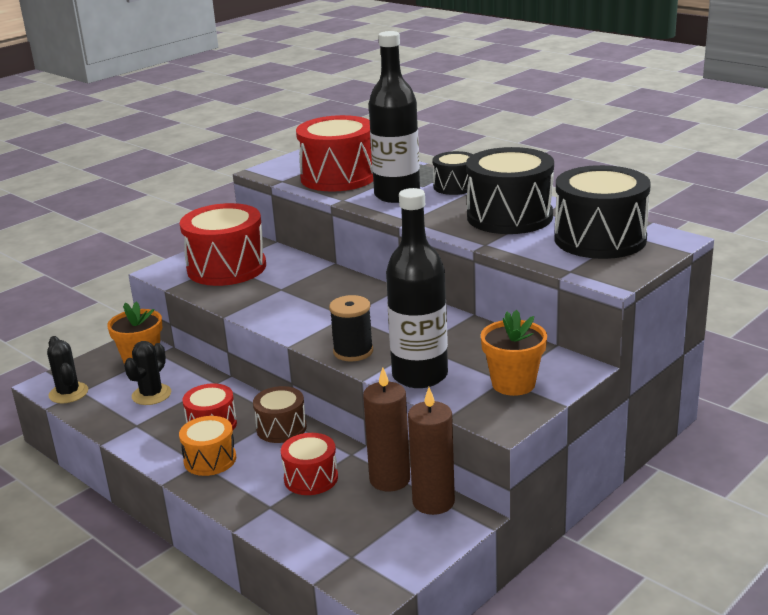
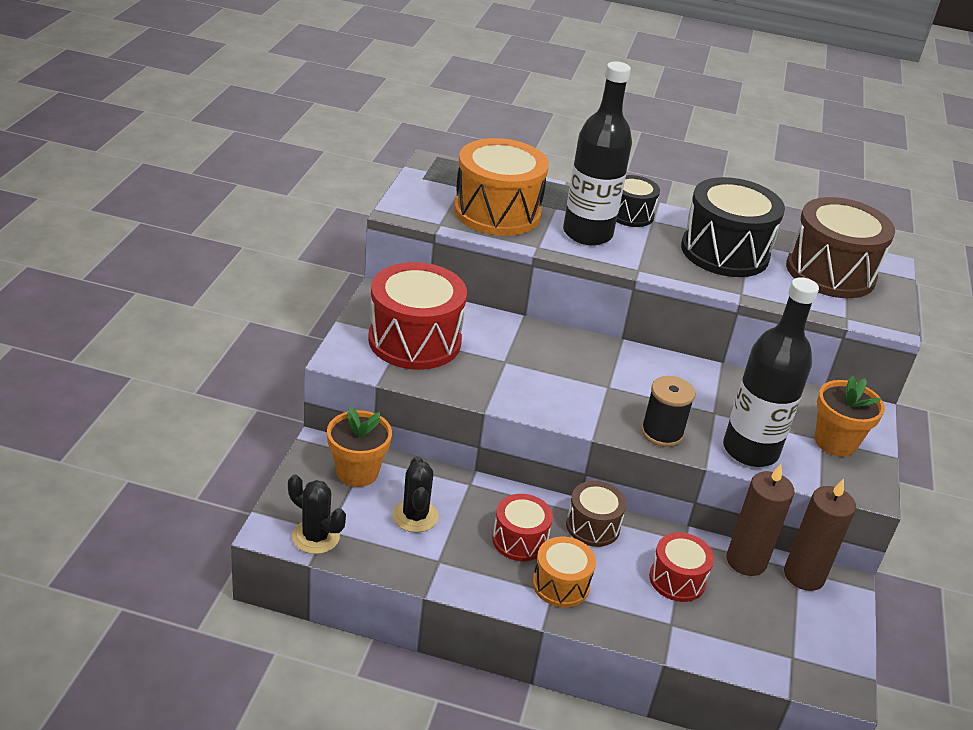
camera: 35 degrees left, 10 degrees up
red drum [296,115,373,192] -> orange drum [454,138,549,236]
black drum [555,165,651,259] -> brown drum [786,197,895,298]

